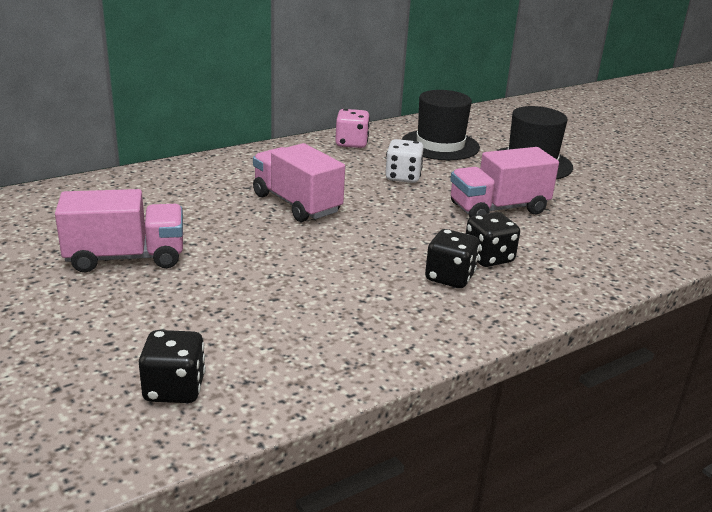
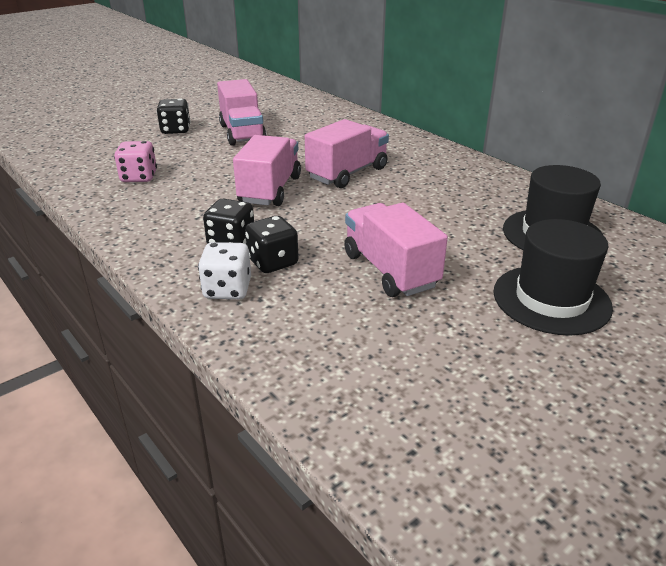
camera: 85 degrees right, 5 degrees up
black dice [139,330,206,403] -> black dice moved to [156,98,191,134]
pink dice [335,109,370,148] -> pink dice moved to [114,141,157,182]
white dice [385,139,424,183] -> white dice moved to [198,242,251,299]
none -> pink truck [233,135,301,206]

